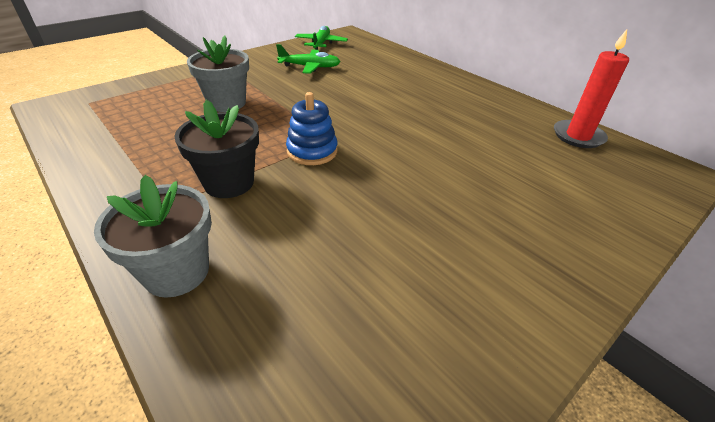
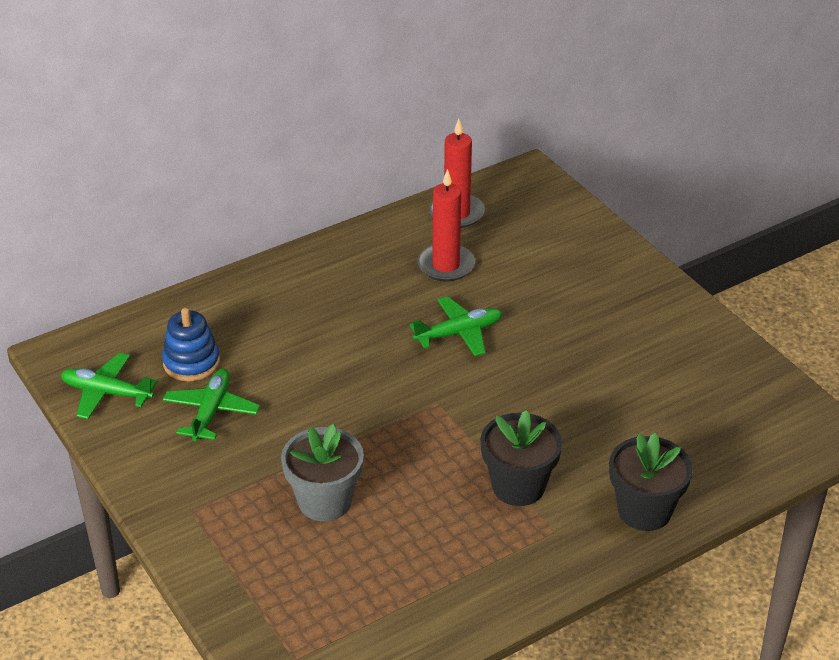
camera: 80 degrees left, 0 degrees up
grey flower pot [94,175,212,298] -> black flower pot [609,433,693,531]
blue stacking toy [286,92,337,165] -> blue stacking toy moved to [162,308,220,381]
none -> green plane [410,296,502,356]
none -> red candle [417,169,475,281]

